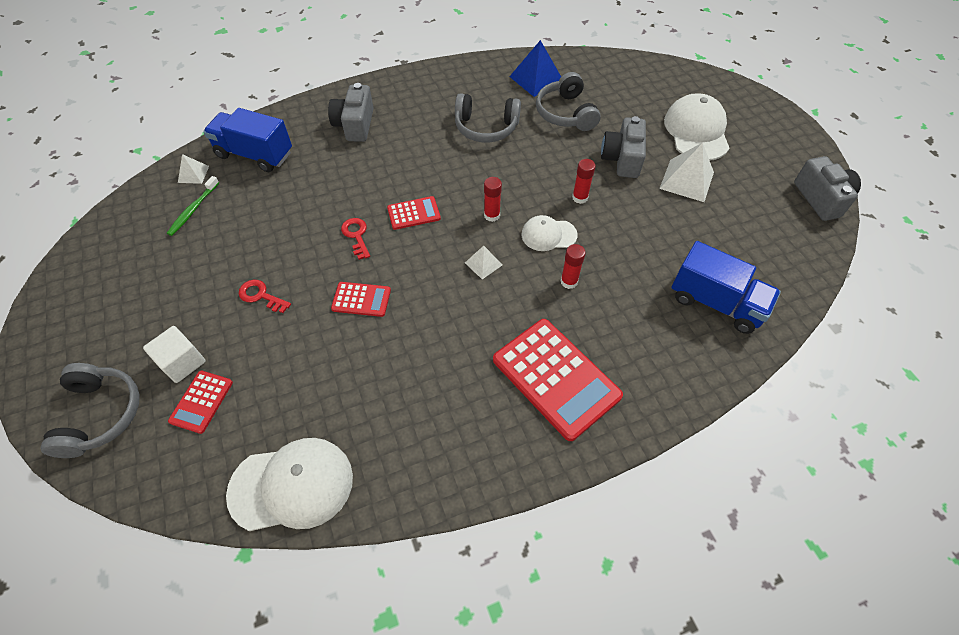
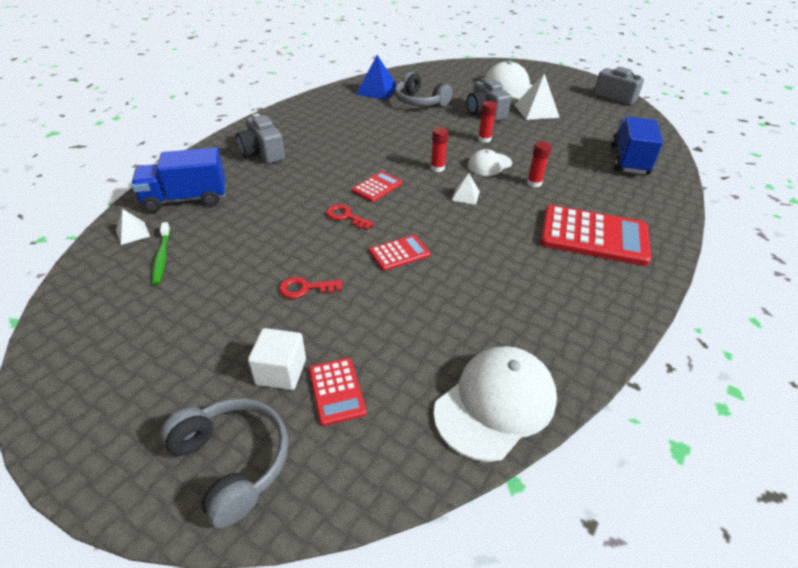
camera: 35 degrees left, 15 degrees down
grey headphones [455,93,521,142] -> none
blue truck [671,241,781,334] -> blue truck turned 75 degrees counterclockwise [611,117,663,175]

